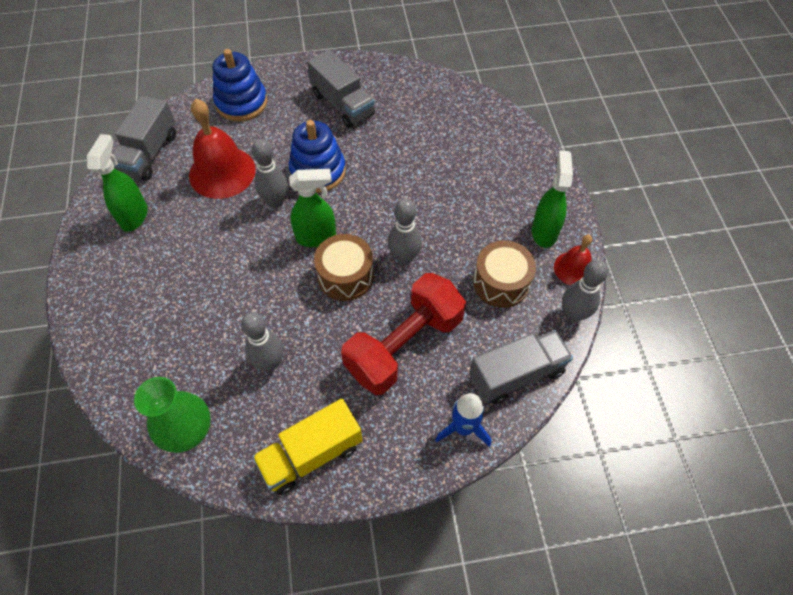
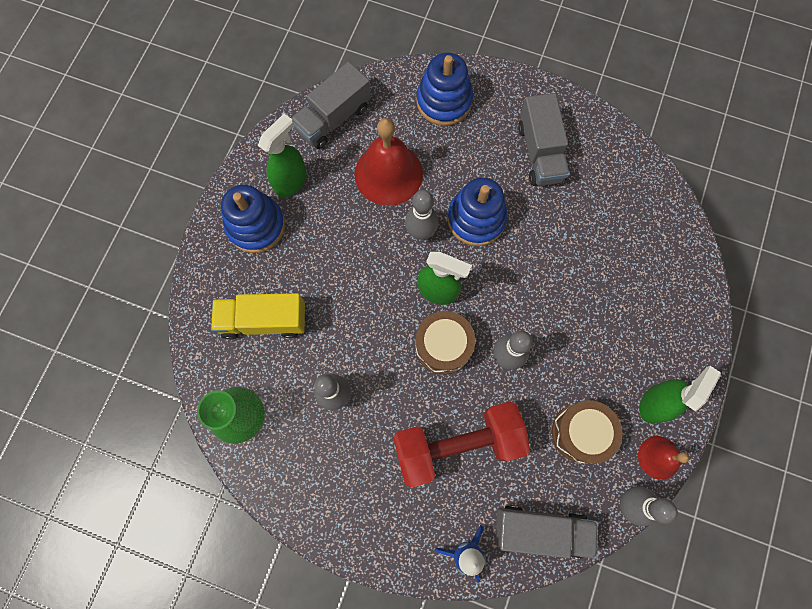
camera: 30 degrees right, 15 degrees up
yellow truck [252,399,363,495] -> yellow truck moved to [211,293,305,340]
none -> blue stacking toy [221,185,285,253]

